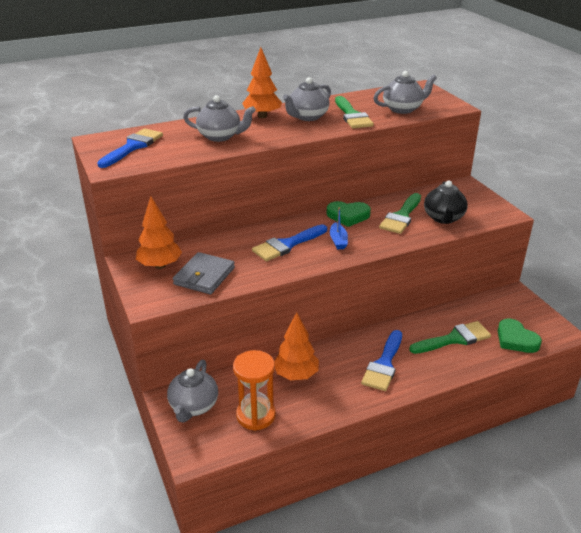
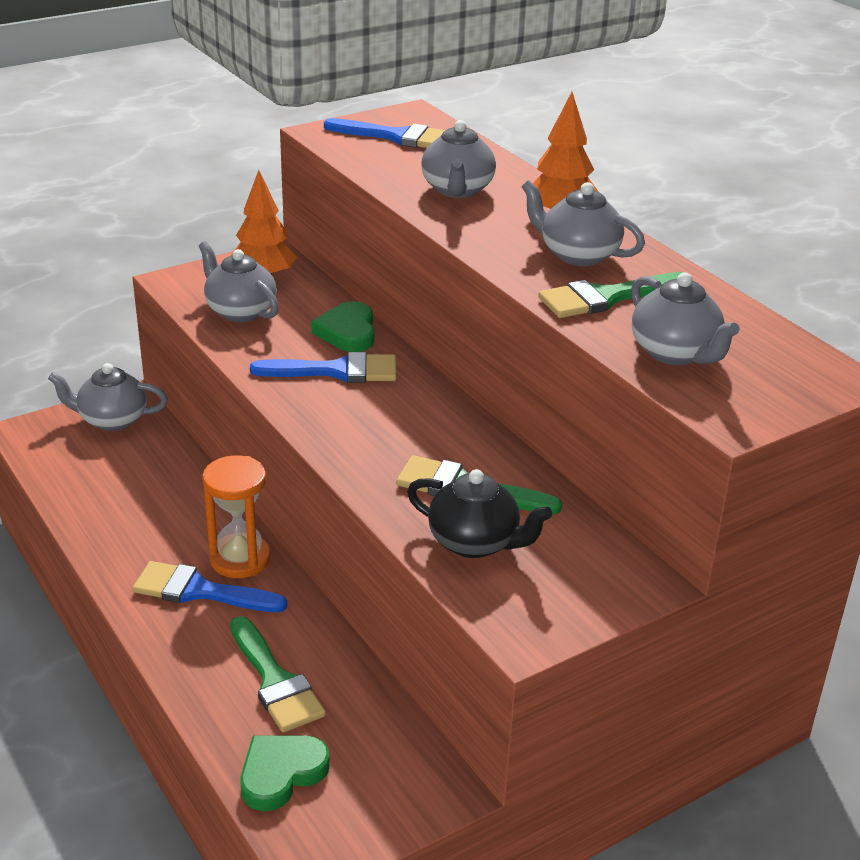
camera: 80 degrees right, 0 degrees up
grey wallet [173,252,235,294] -> grey teapot [199,241,279,322]
orange hourglass [233,350,276,431] -> orange hourglass moved to [202,455,271,578]
blue brush [252,224,327,261] -> blue brush turned 135 degrees clockwise [250,352,396,383]
orange tree [274,312,319,380] -> none
green heart [327,201,371,227] -> green heart moved to [311,301,374,352]
blue boat [330,207,348,249] -> none
black teapot [424,181,468,224] -> black teapot turned 150 degrees counterclockwise [407,469,552,558]

